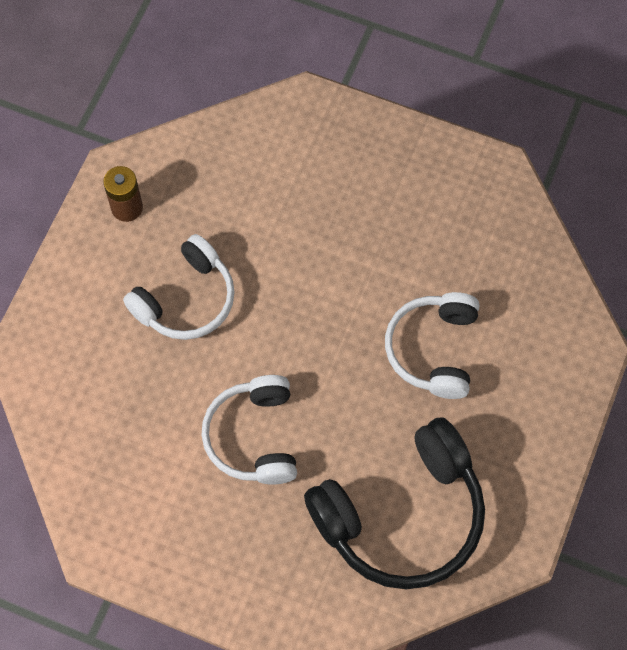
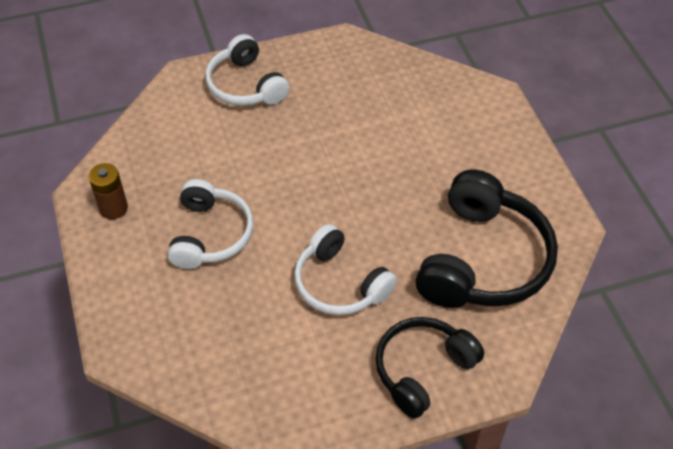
camera: 40 degrees left, 15 degrees down
white headphones [385,292,479,399] -> white headphones moved to [205,34,289,106]
none -> black headphones [376,317,484,419]

